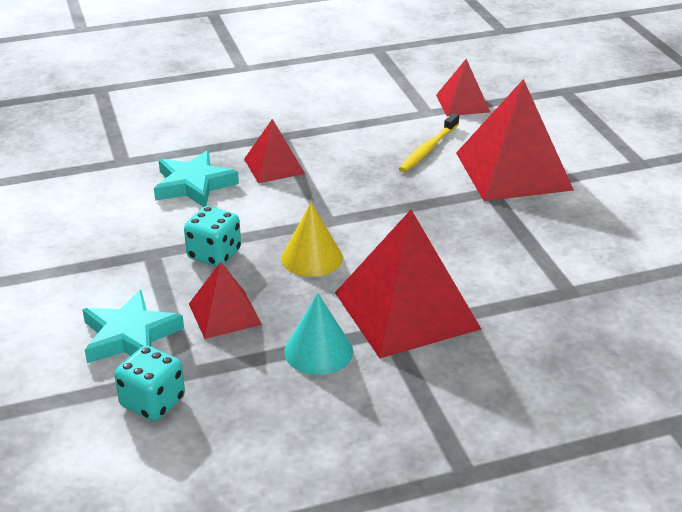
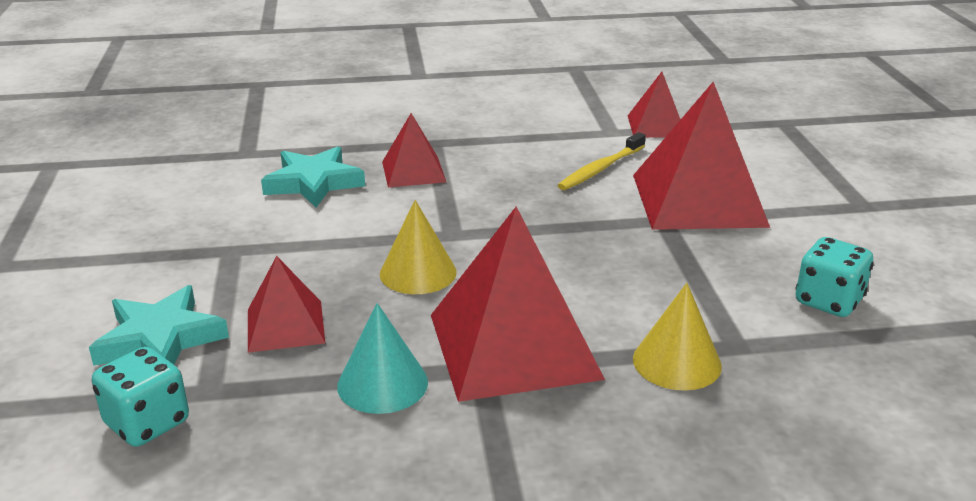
camera: 10 degrees right, 5 degrees down
turquoise dice [184,206,241,267] -> turquoise dice moved to [796,237,874,317]
none -> yellow cone [633,283,722,391]

